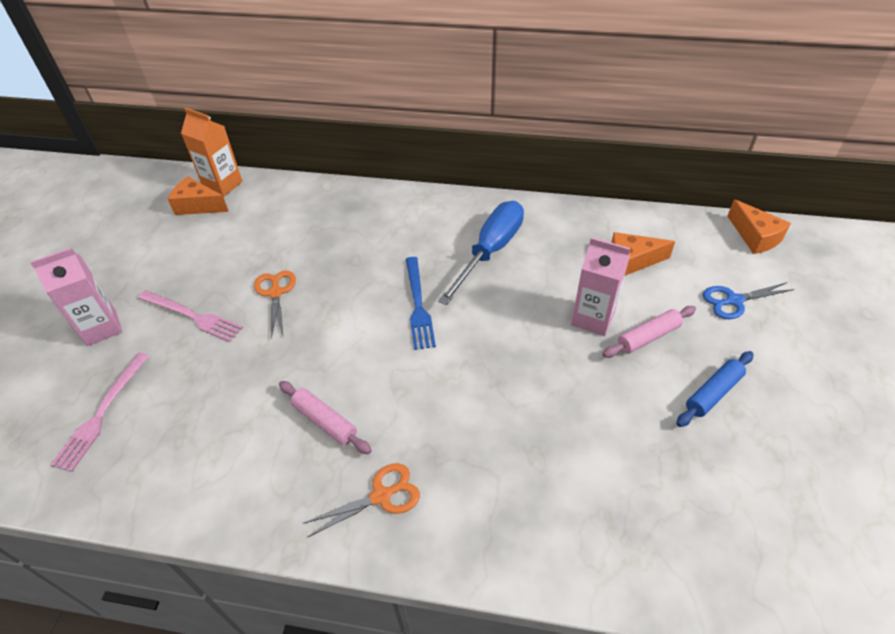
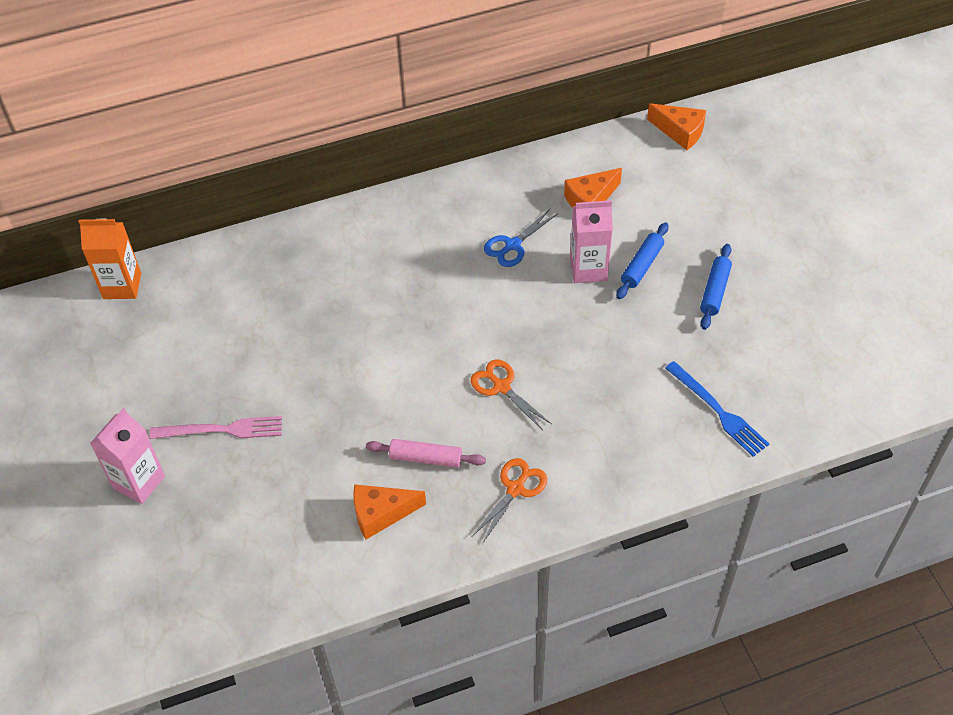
camera: 30 degrees left, 5 degrees up
pink fork [51,353,149,472] -> none
orange cheese [168,177,229,215] -> orange cheese moved to [353,484,426,539]
orange scissors [254,270,296,338] -> orange scissors moved to [471,359,551,430]
blue fork [406,257,436,350] -> blue fork moved to [665,361,769,457]
blue screwdriver [438,201,524,305] -> none
pink rolling pin [603,306,696,358] -> blue rolling pin [616,222,668,299]
blue scissors [703,282,795,319] -> blue scissors moved to [484,209,557,267]

